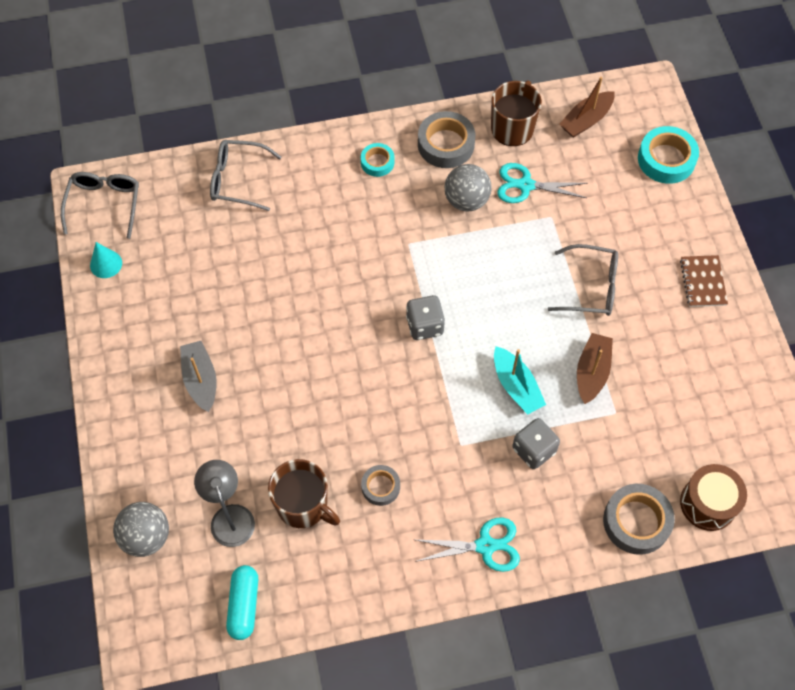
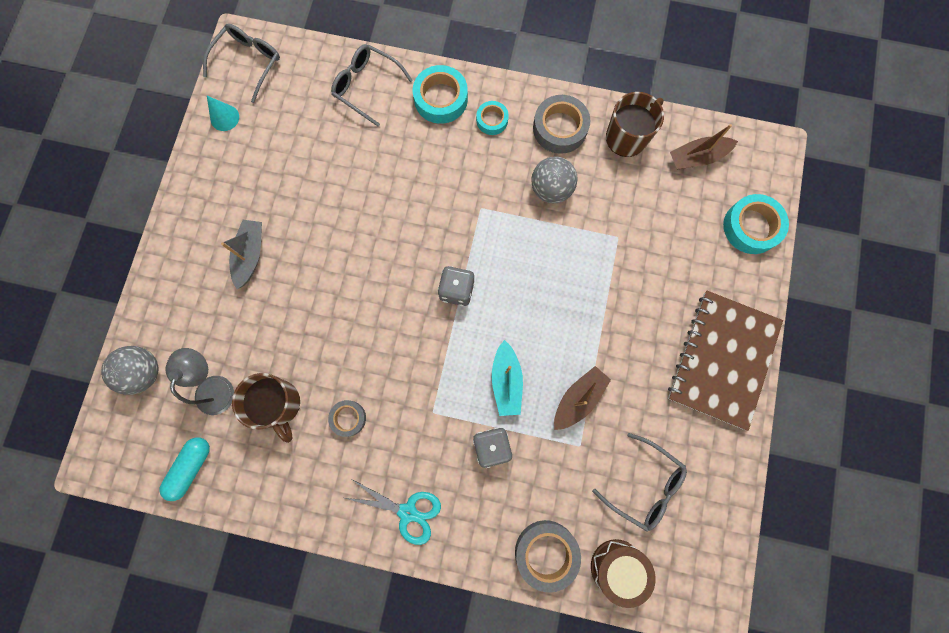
camera: 25 degrees right, 15 degrees up
turquoise scissors [497,163,588,203] -> none
grey glasses [548,244,618,316] -> grey glasses moved to [592,433,687,532]
brown notebook [680,255,728,307] -> brown notebook [668,291,783,431], size x2.16
none -> turquoise tape [413,65,468,124]

